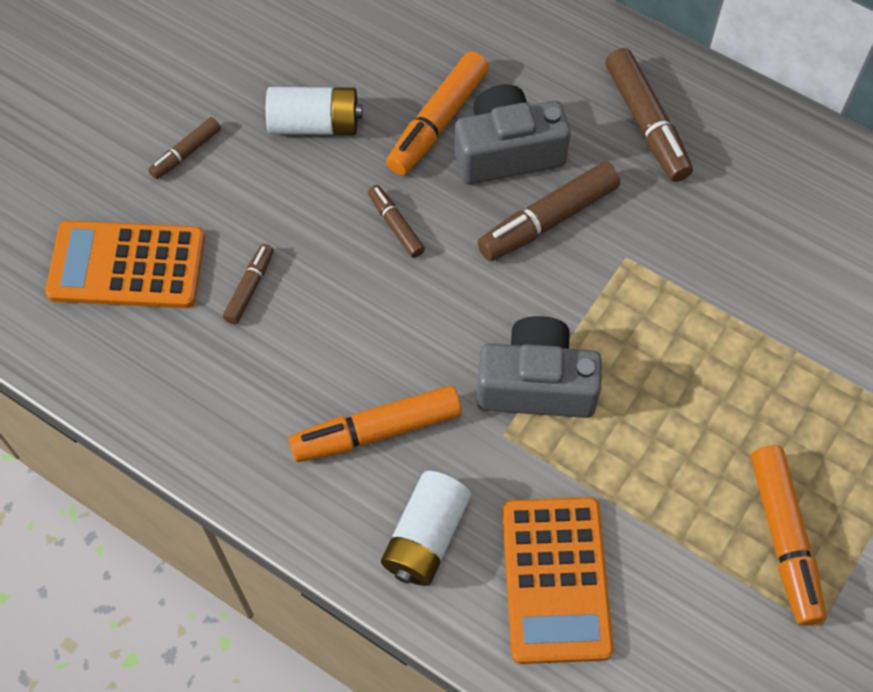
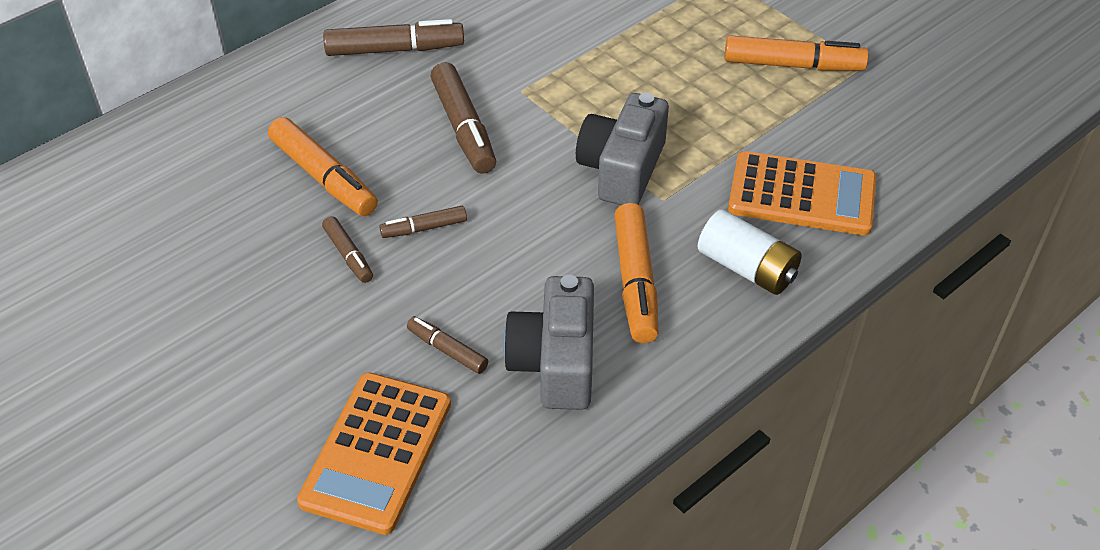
camera: 75 degrees left, 15 degrees down
brown marker [148,117,221,179] -> brown marker moved to [322,216,373,283]
white battery [266,87,362,135] -> none
grey camera [454,84,571,185] -> grey camera moved to [503,275,594,410]

